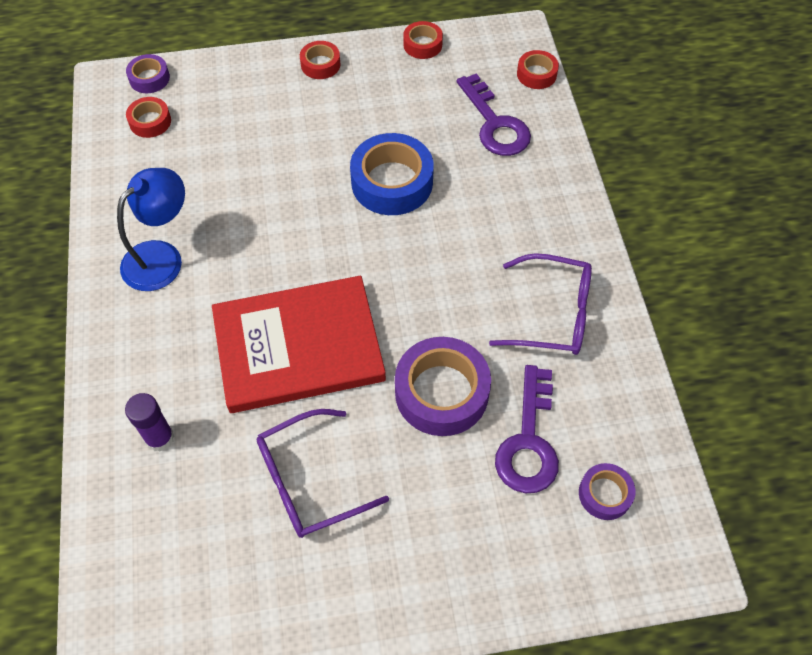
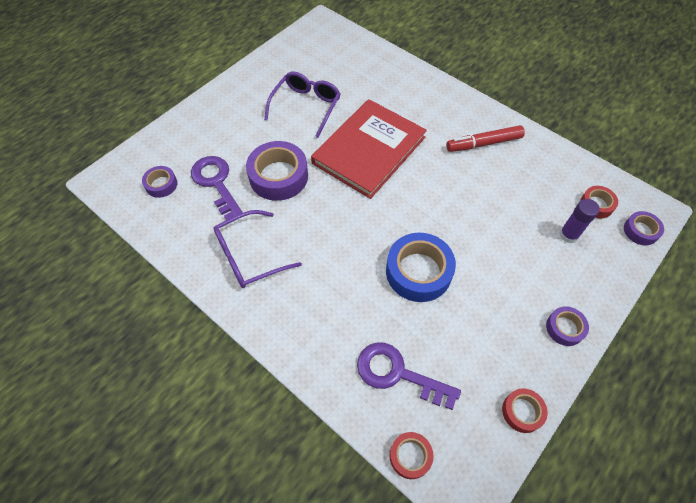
camera: 140 degrees right, 0 degrees up
blue lamp [117,168,185,291] -> red marker [446,125,525,152]
purple glue stick [125,393,174,452] -> purple glue stick moved to [559,199,600,243]
red tape [300,41,341,79] -> purple tape [546,306,589,346]

